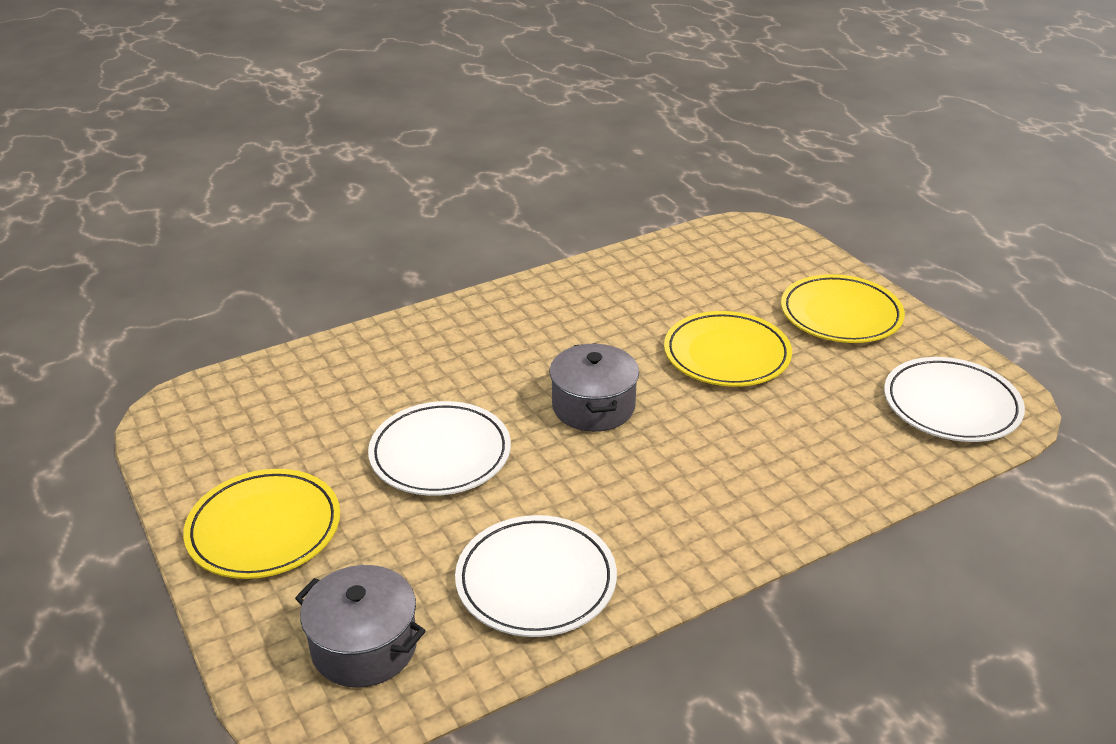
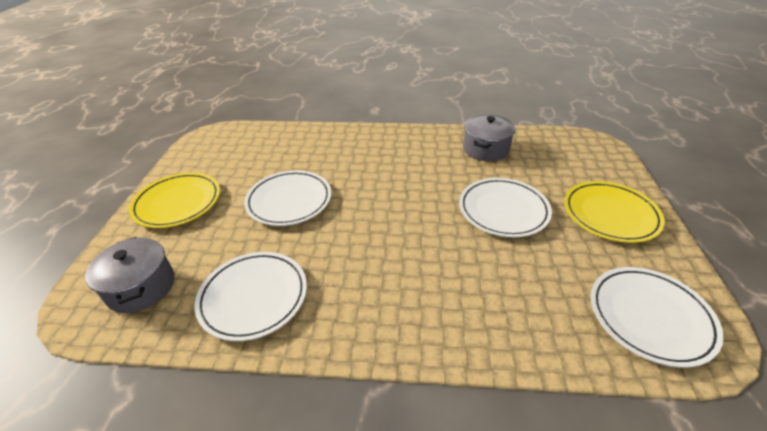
camera: 35 degrees right, 5 degrees up
grey pot [549,343,639,432] -> grey pot moved to [463,114,516,161]
yellow plate [664,311,792,387] -> white plate [459,178,552,237]

